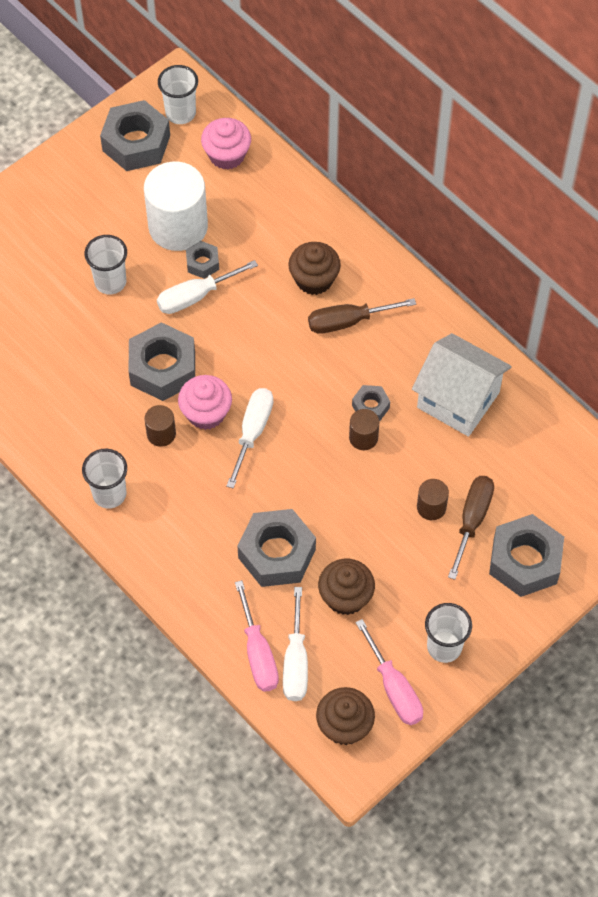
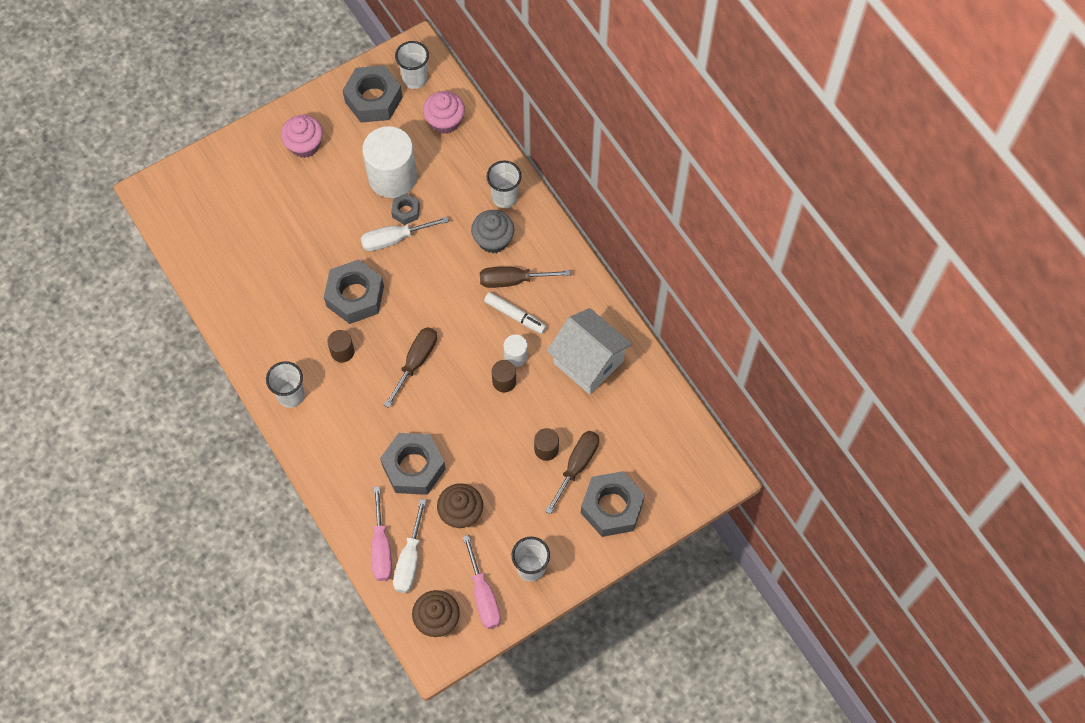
camera: 10 degrees right, 5 degrees up
white cup [85,235,127,295] -> white cup moved to [487,161,522,208]
pink cupcake [178,375,232,430] -> pink cupcake moved to [281,115,323,158]
white screwdriver [226,388,273,489] -> brown screwdriver [384,327,437,408]
brown cupcake [288,242,341,295] -> grey cupcake [471,210,514,253]
grey nut [352,385,390,422] -> white cylinder [503,334,528,367]
none -> white marker [484,292,547,334]

